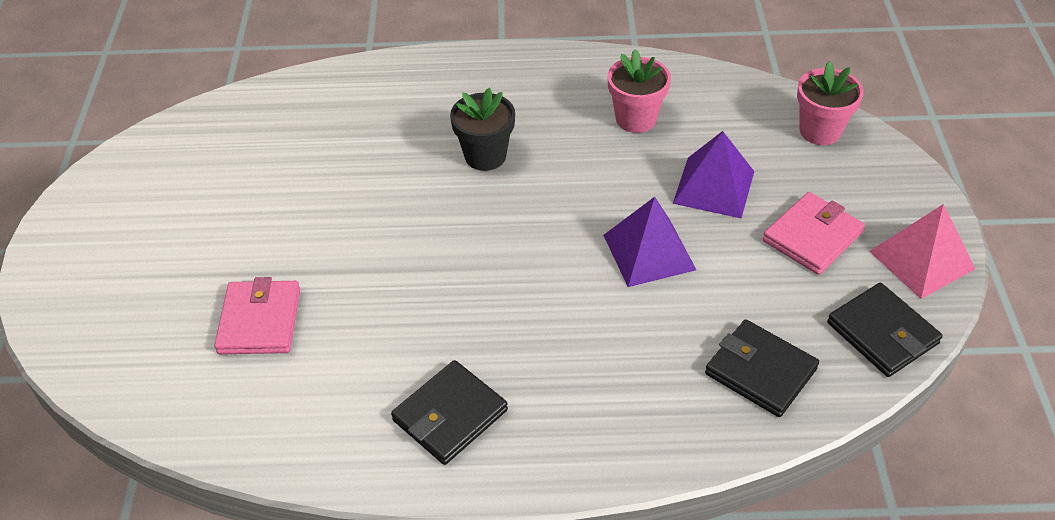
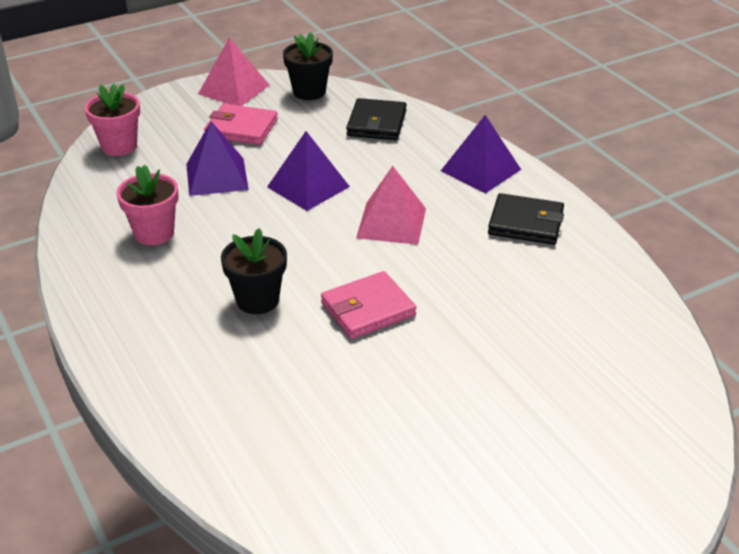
camera: 120 degrees left, 10 degrees down
pink wallet [214,277,300,354] -> pink wallet moved to [321,271,416,339]
black wallet [827,283,943,377] -> black flower pot [283,32,333,100]
none -> pink pyramid [356,166,426,245]
none -> purple pyramid [441,115,521,193]

